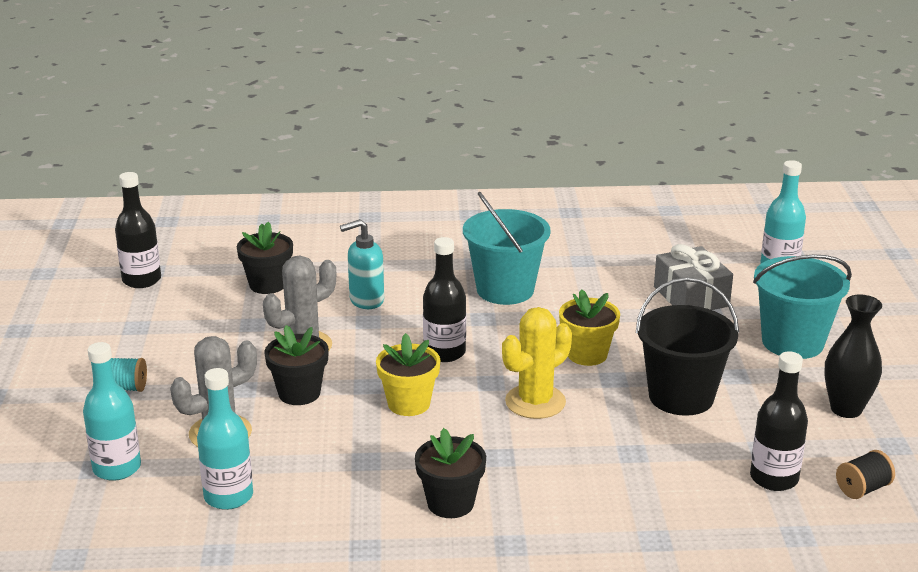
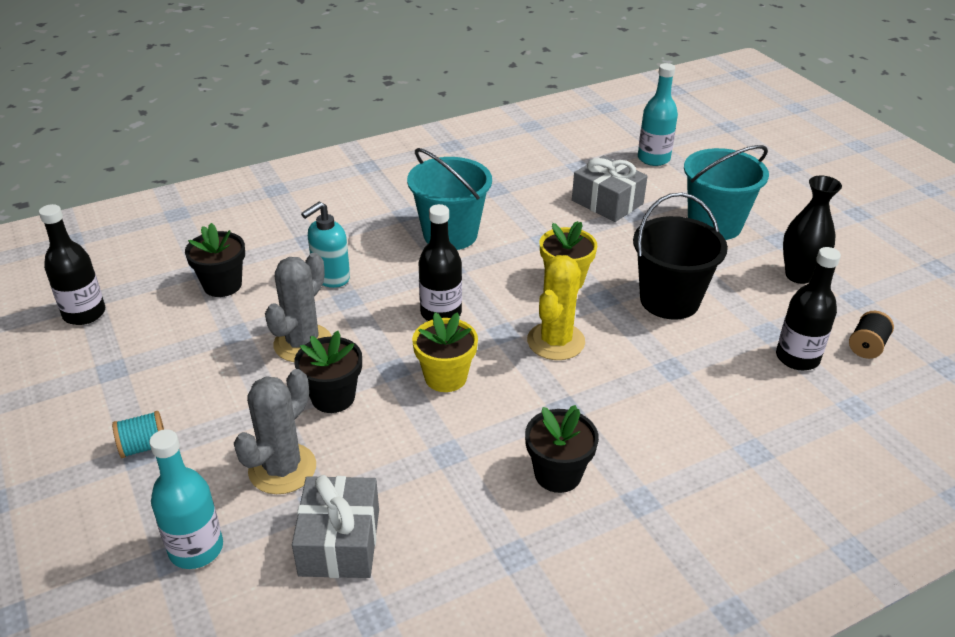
camera: 25 degrees left, 10 degrees up
turquoise bottle [197,368,253,510] -> grey gift [292,475,379,578]

